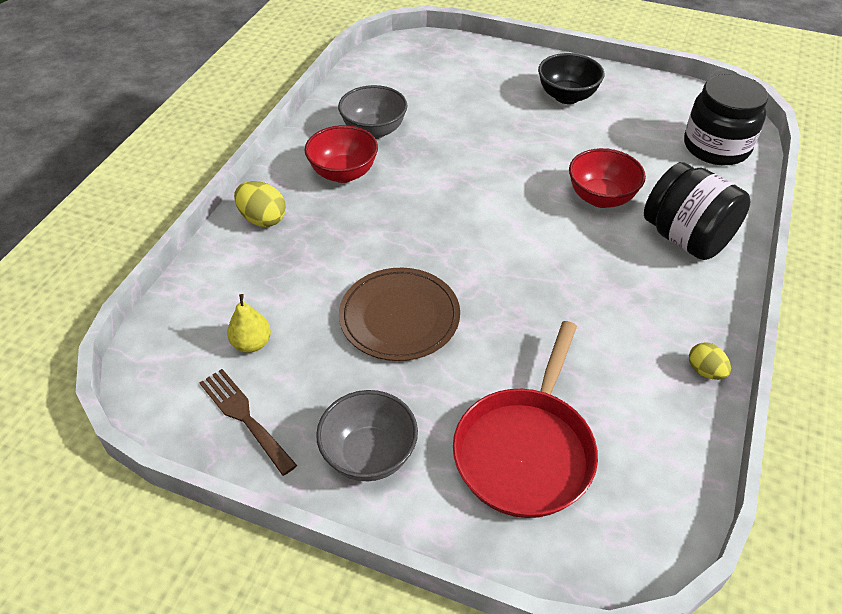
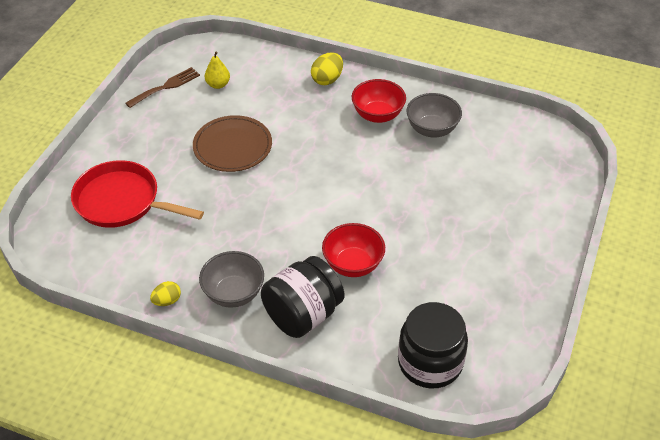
camera: 90 degrees right, 0 degrees up
grey bowl [316,390,418,481] -> grey bowl moved to [199,251,264,308]
black bowl [538,53,605,104] -> none

